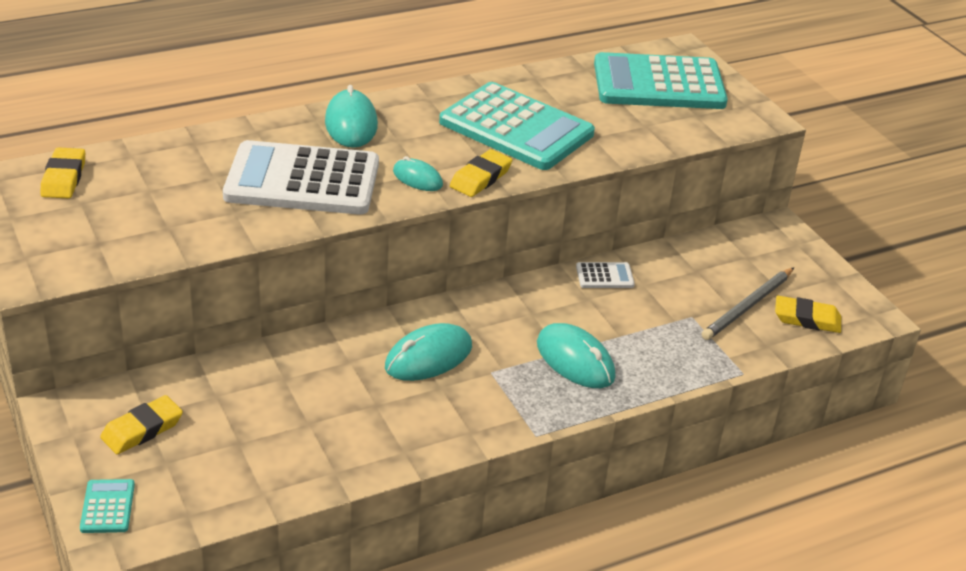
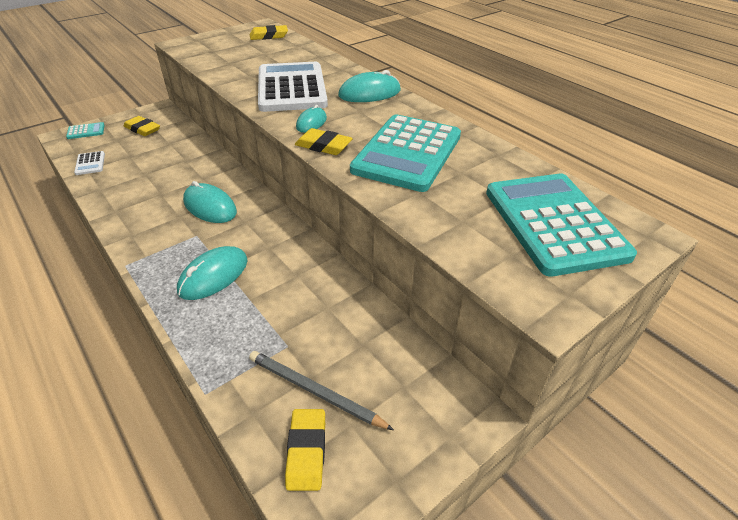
camera: 80 degrees right, 5 degrees up
white calculator [576,262,635,288] -> white calculator moved to [74,151,105,175]

